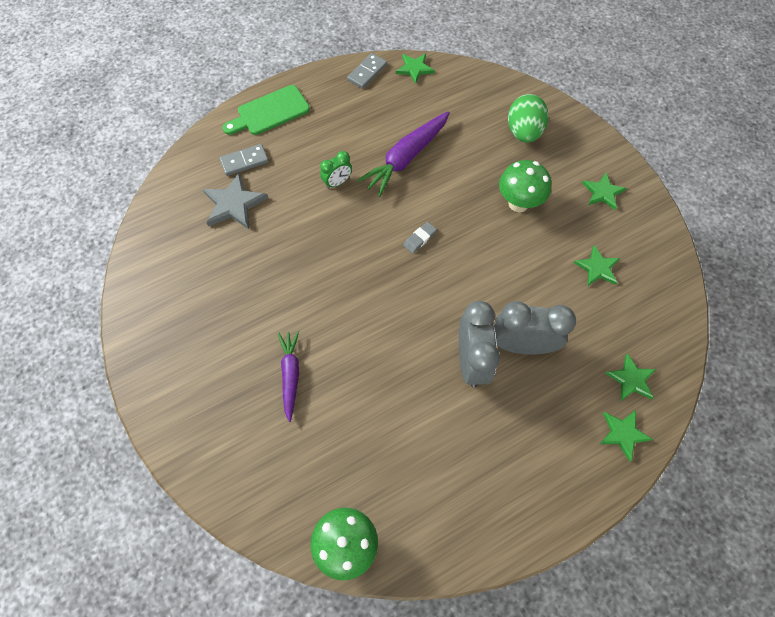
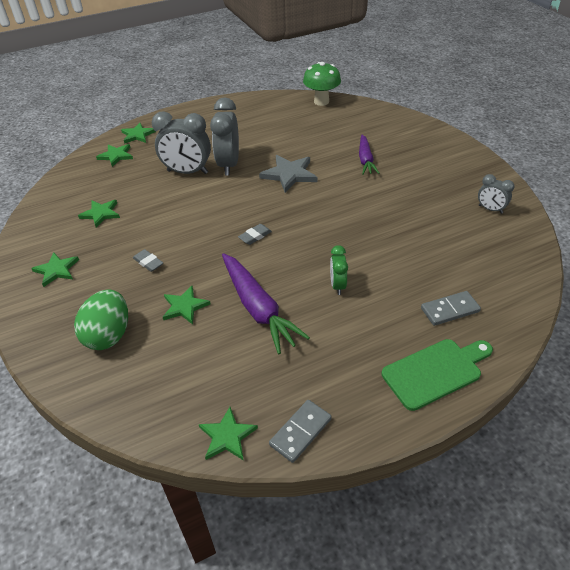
camera: 175 degrees left, 20 degrees down
grey star [203,173,268,229] -> grey star moved to [259,155,317,193]
green clock [320,151,352,189] -> green clock turned 60 degrees counterclockwise [330,245,348,295]
purple carrot [357,111,450,197] -> purple carrot turned 105 degrees clockwise [222,253,310,354]
green mushroom [499,160,551,212] -> grey eraser [133,249,163,272]
none -> green star [163,286,211,325]
none -> grey clock [478,174,515,214]

